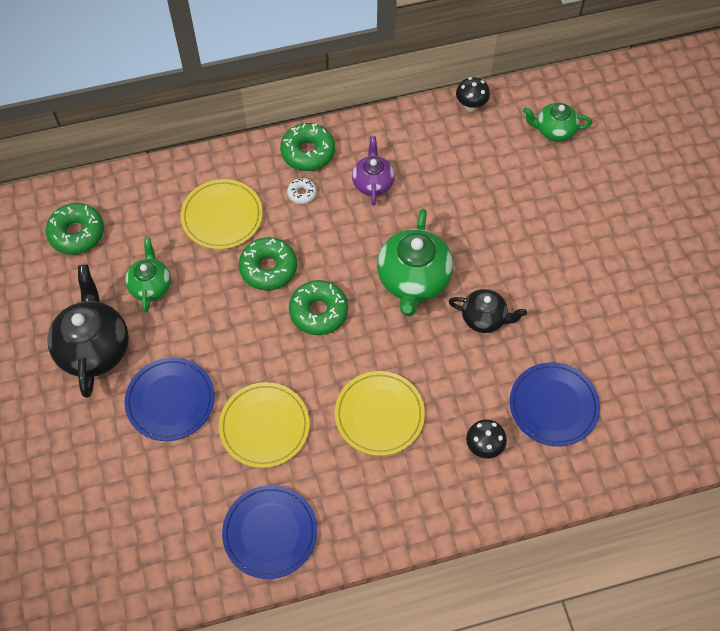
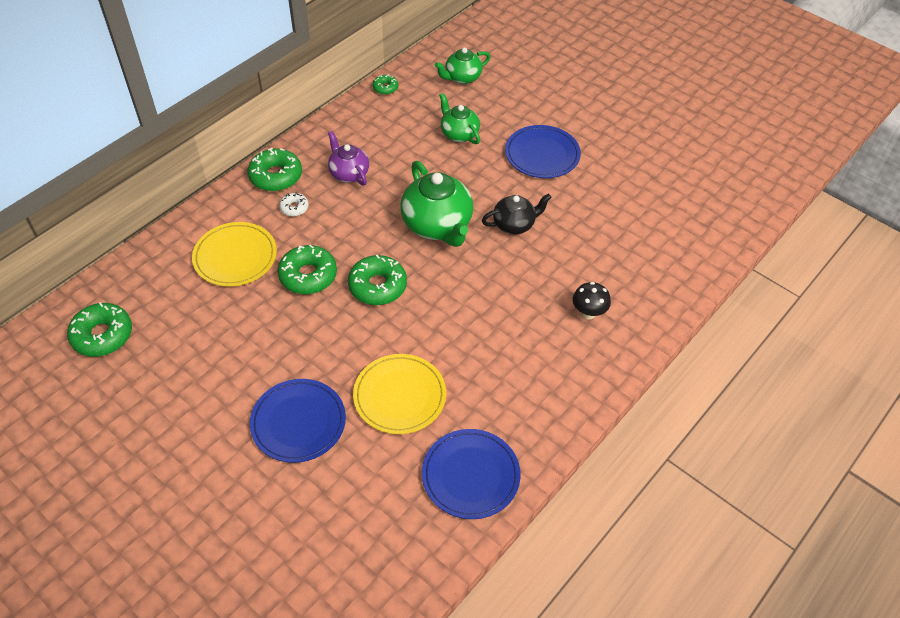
camera: 35 degrees left, 10 degrees down
black teapot [47,265,129,398] -> none
green teapot [125,238,171,312] -> green teapot moved to [439,93,480,144]
yellow plate [335,371,425,456] -> none
black mushroom [456,77,490,111] -> green donut [372,74,398,95]
blue plate [510,362,600,447] -> blue plate moved to [505,125,581,178]

